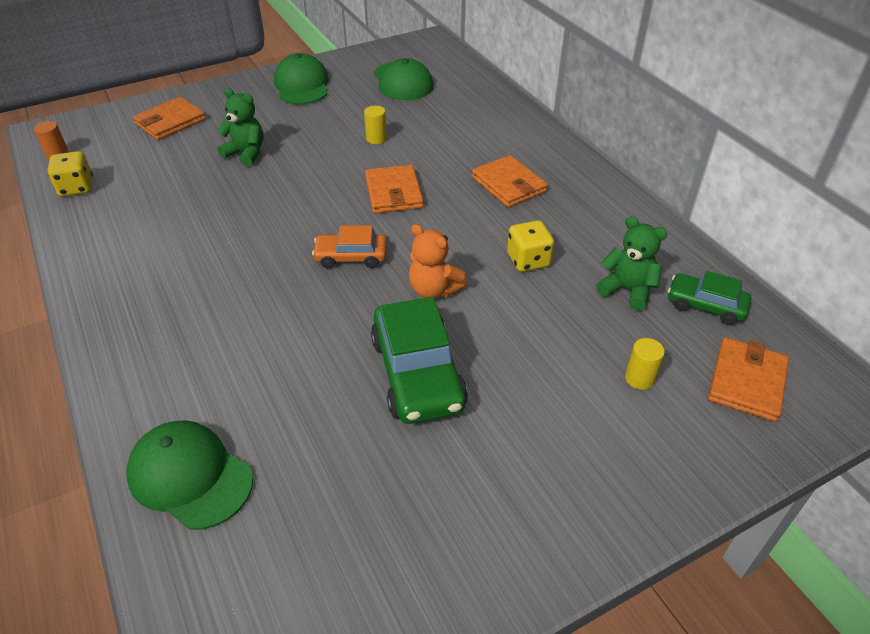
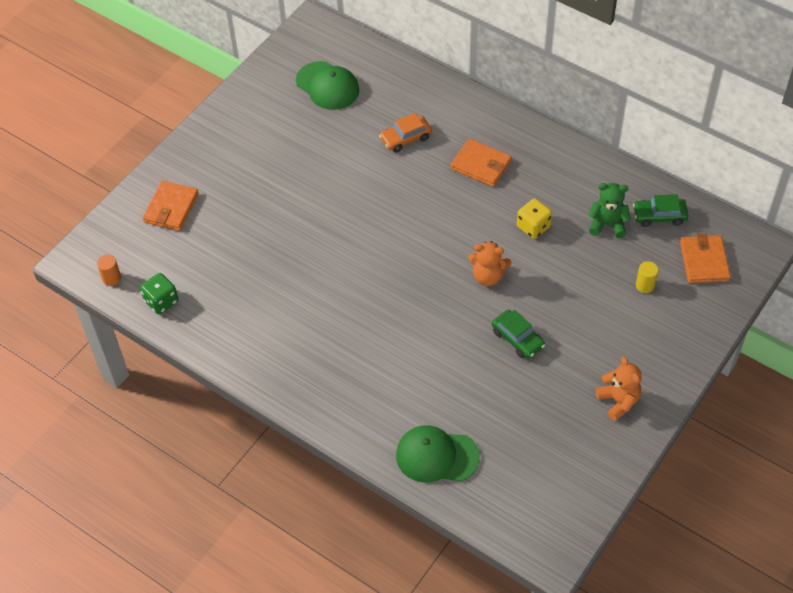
camera: 25 degrees left, 10 degrees up
yellow dice [47,151,93,197] -> green dice [140,273,178,314]
green teddy bear [217,88,264,166] -> none
green cap [274,53,329,104] -> none
orange car [312,225,387,269] -> orange car moved to [379,113,432,152]
yellow cylinder [364,106,387,144] -> none
orange wallet [365,165,423,213] -> none
green car [371,297,468,424] -> green car [492,310,545,359], size x0.58
none -> orange teddy bear [596,356,642,421]

